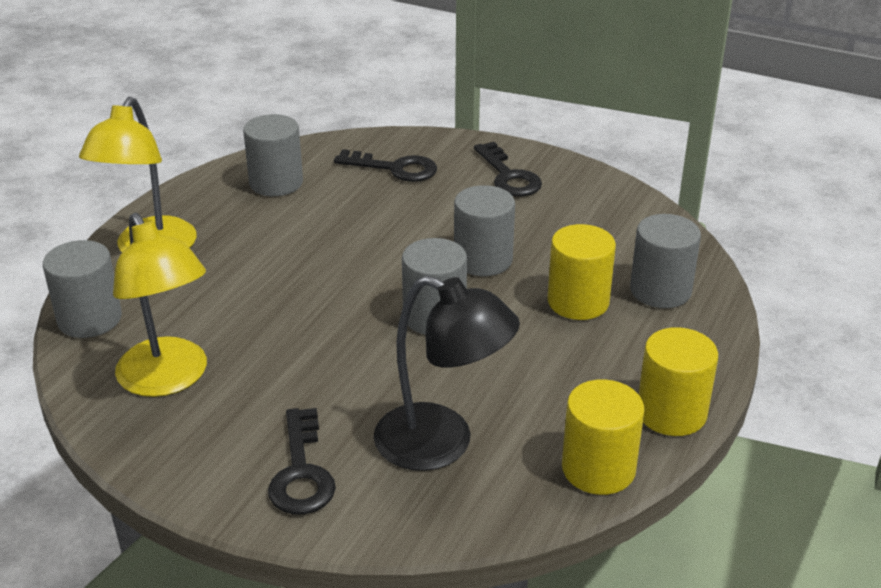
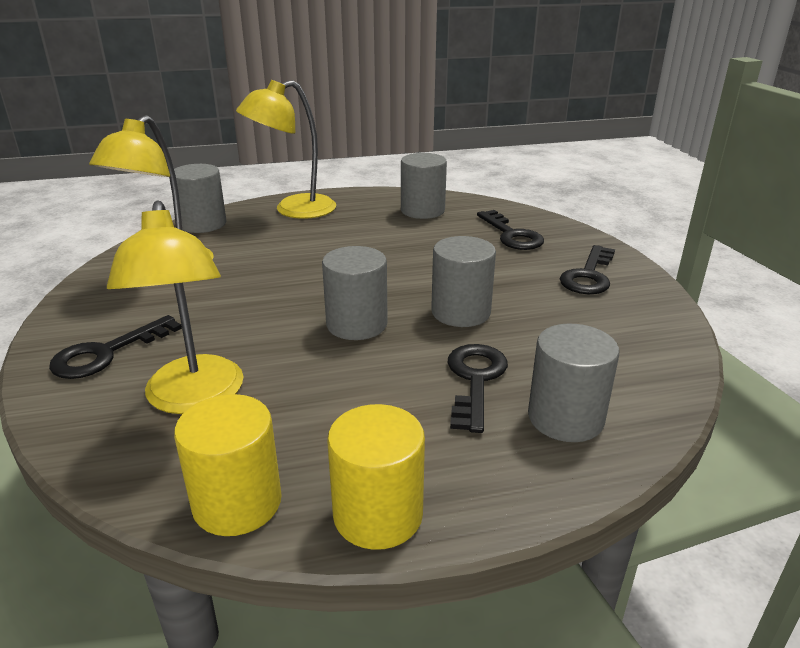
camera: 50 degrees right, 5 degrees down
black lamp [374,275,520,471] -> yellow lamp [107,200,244,414]
yellow cylinder [547,224,616,320] -> black key [448,344,508,433]

